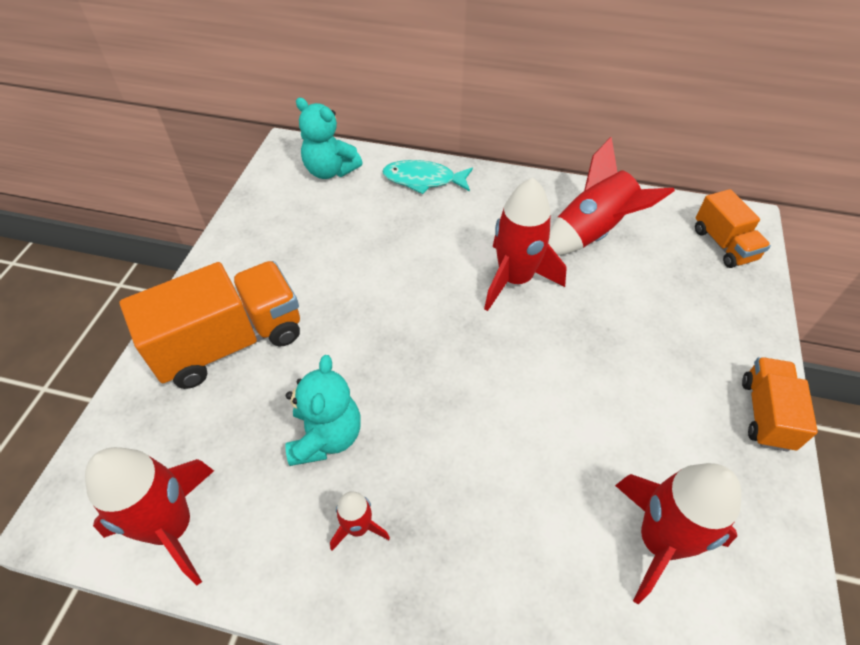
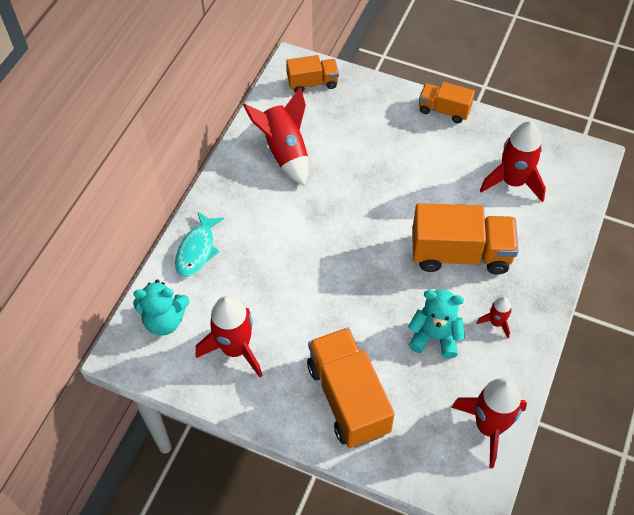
camera: 80 degrees left, 5 degrees up
turquoise teddy bear [296,98,363,179] -> turquoise teddy bear turned 45 degrees clockwise [133,280,190,336]
red rocket [484,178,567,311] -> red rocket moved to [196,296,262,377]
none -> orange truck [412,203,519,275]

